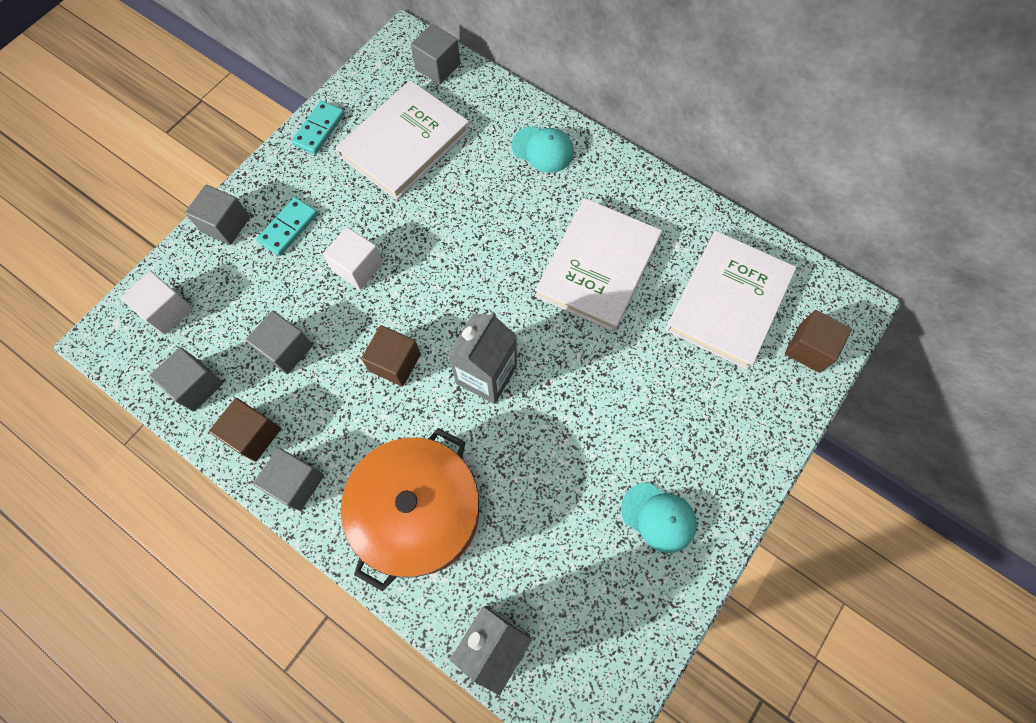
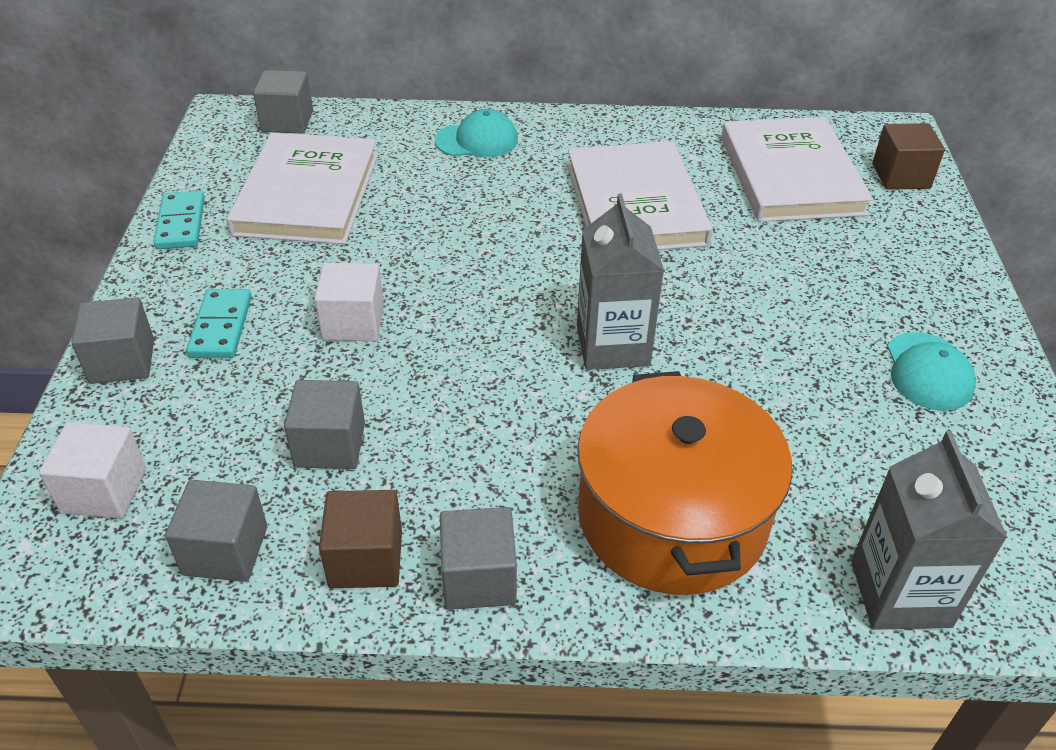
camera: 35 degrees left, 25 degrees down
brown cube [361,325,421,387] -> none
turquoise cap [621,483,697,553] -> turquoise cap turned 90 degrees clockwise [887,332,976,411]

